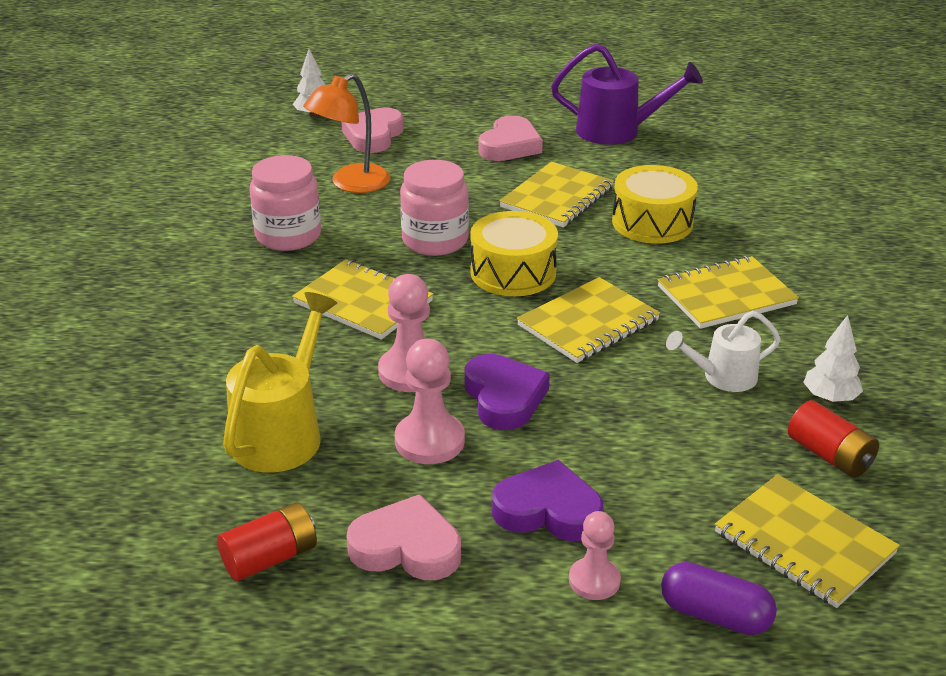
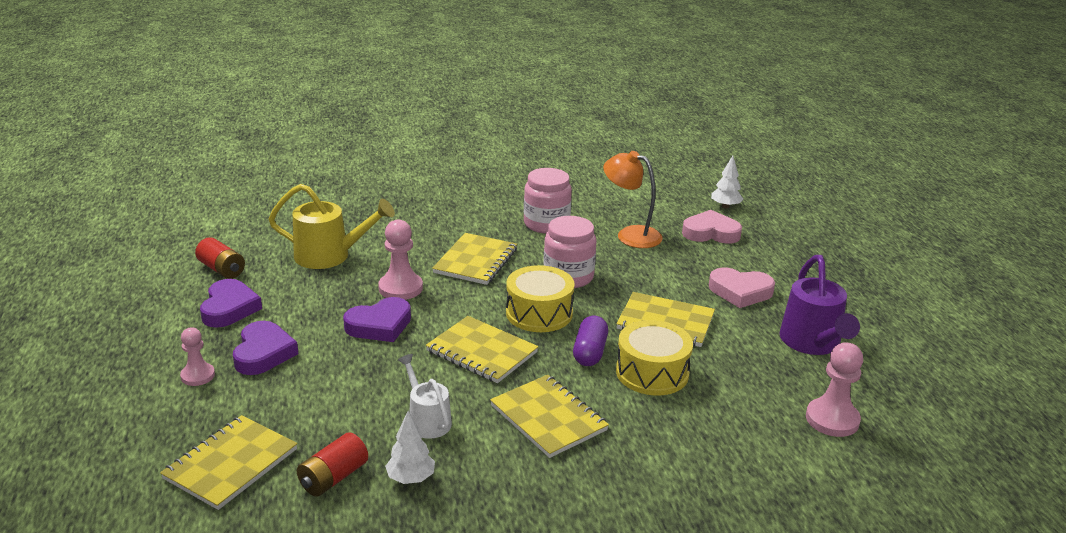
camera: 75 degrees right, 5 degrees down
pink heart [346,494,461,580] -> purple heart [200,279,262,328]
pink pawn [395,339,465,464] -> pink pawn moved to [806,342,863,437]
purple capsule [661,562,777,635] -> purple capsule moved to [573,316,608,366]

